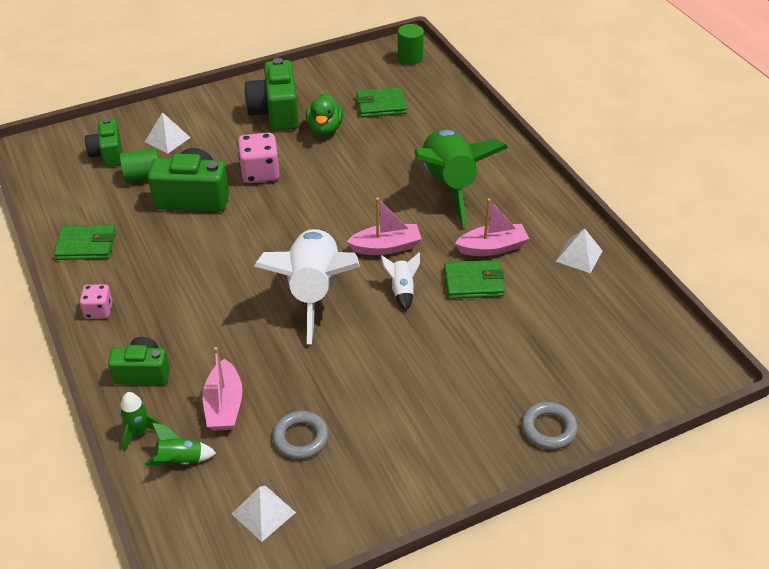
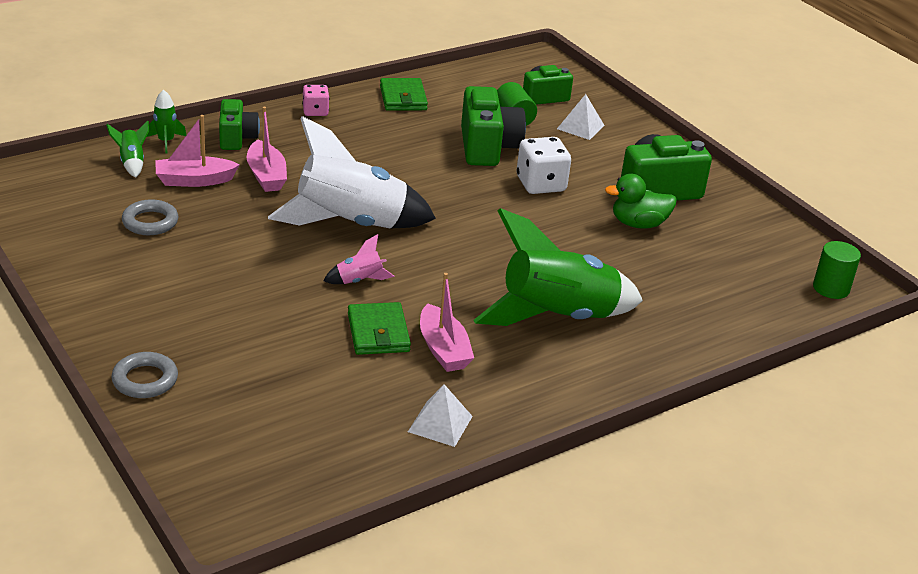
camera: 80 degrees right, 10 degrees down
white pyramid [232,486,296,542] -> none
pink dice [237,133,280,183] -> white dice [517,137,571,194]
pink boat [346,198,422,255] -> pink boat moved to [247,107,287,192]
green wallet [356,87,407,118] -> none
white rocket [381,252,420,311] -> pink rocket [324,234,395,284]

